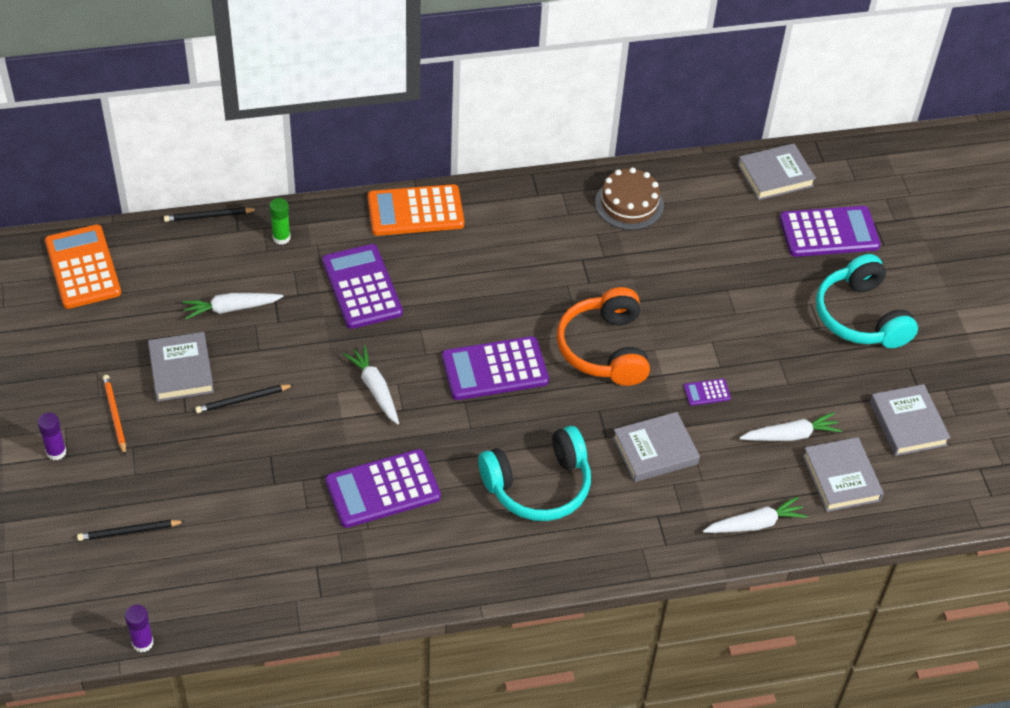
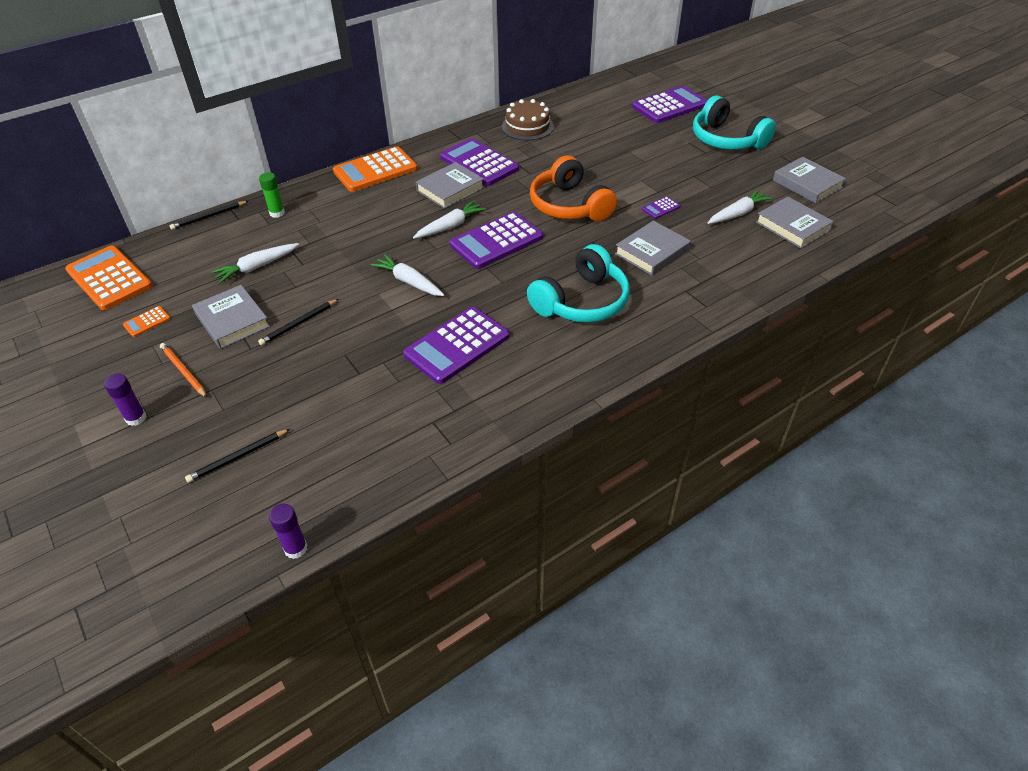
camera: 20 degrees left, 5 degrees down
purple calculator [322,244,403,329] -> purple calculator moved to [440,138,519,186]
white carrot [703,497,808,533] -> white carrot moved to [413,200,486,239]
grey book [738,143,816,200] -> grey book moved to [416,162,484,209]
none -> orange calculator [123,306,171,337]

